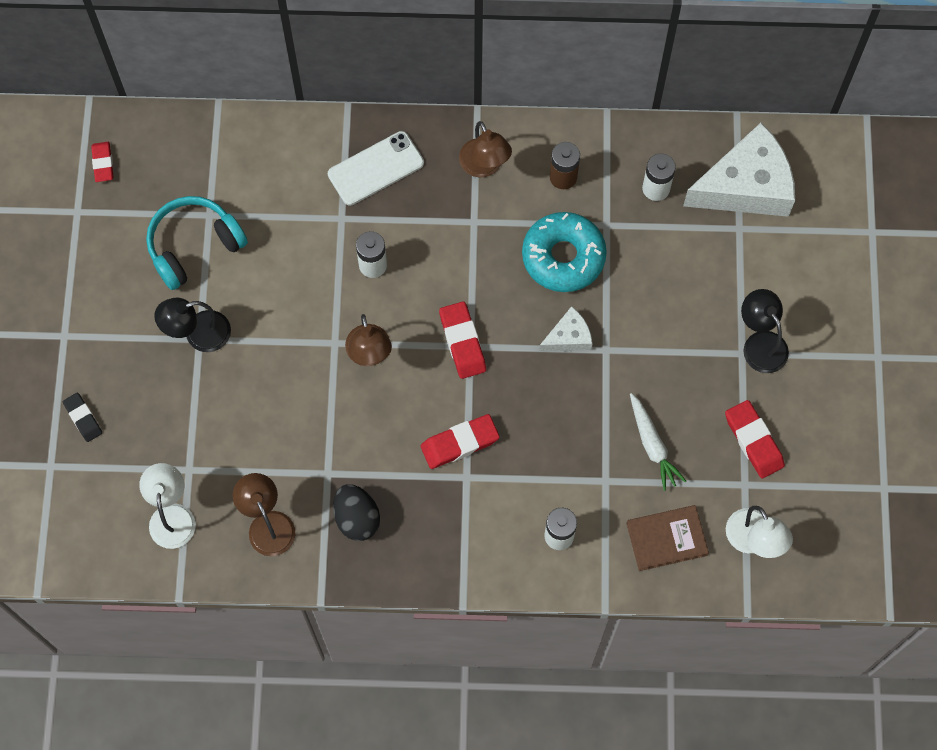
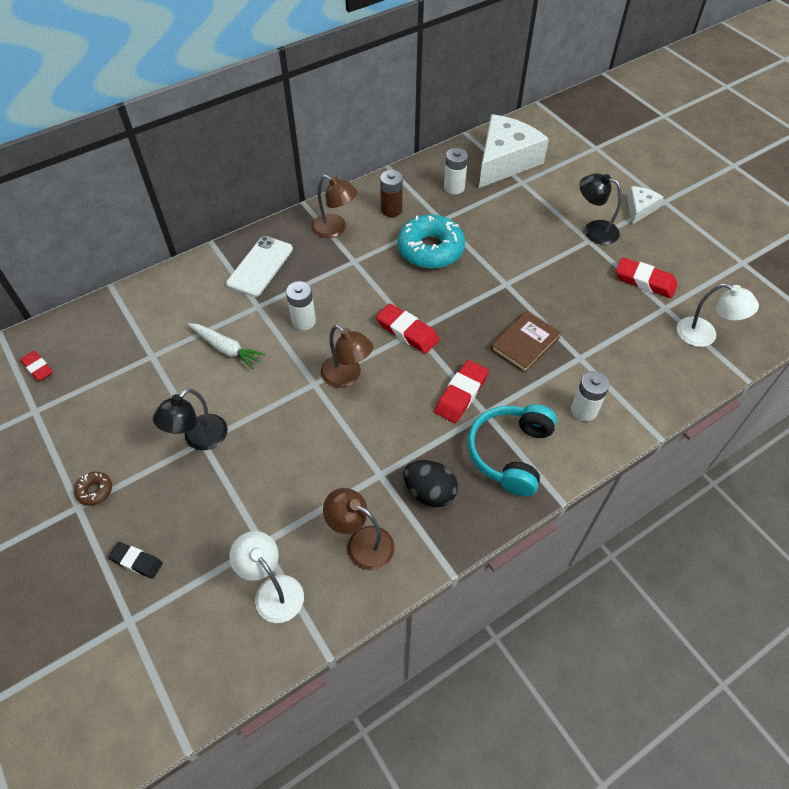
camera: 35 degrees left, 15 degrees down
turquoise headphones [146,196,248,290] -> turquoise headphones moved to [468,404,557,496]
white cheese [539,306,593,352] -> white cheese moved to [627,186,664,224]
brown book [626,505,709,571] -> brown book moved to [491,311,561,373]
white carrot [630,393,686,491] -> white carrot moved to [188,323,265,369]
none -> brown donut [74,472,112,506]

